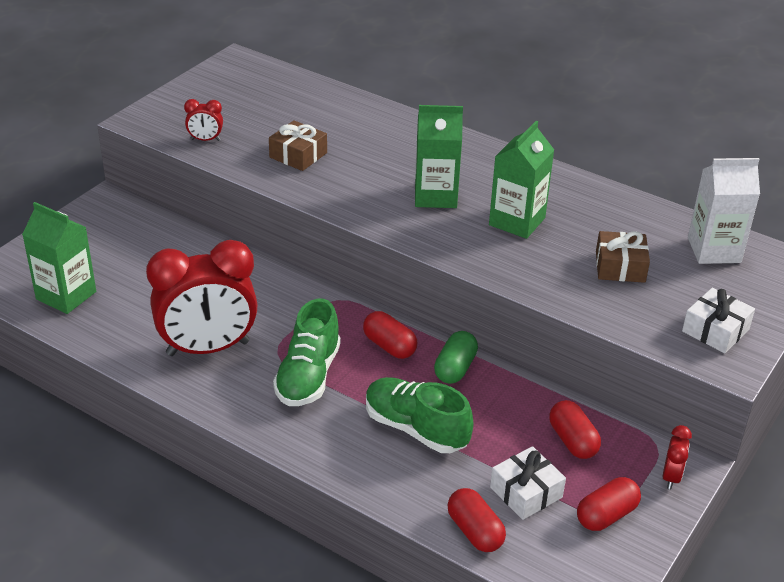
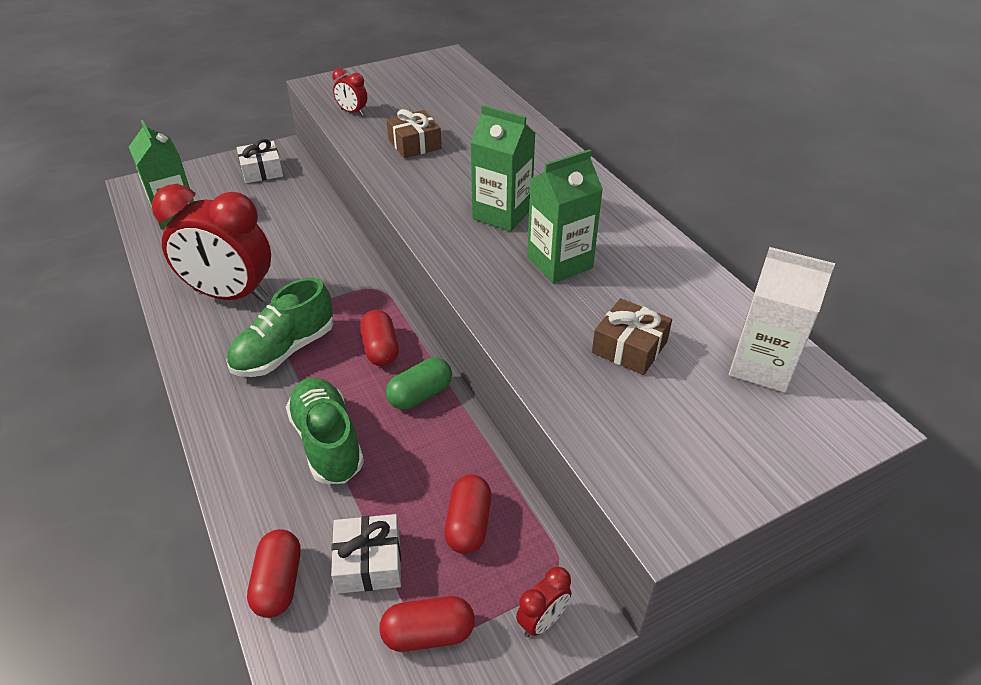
camera: 30 degrees right, 5 degrees up
white gift [682,288,755,353] -> white gift moved to [237,139,283,183]

